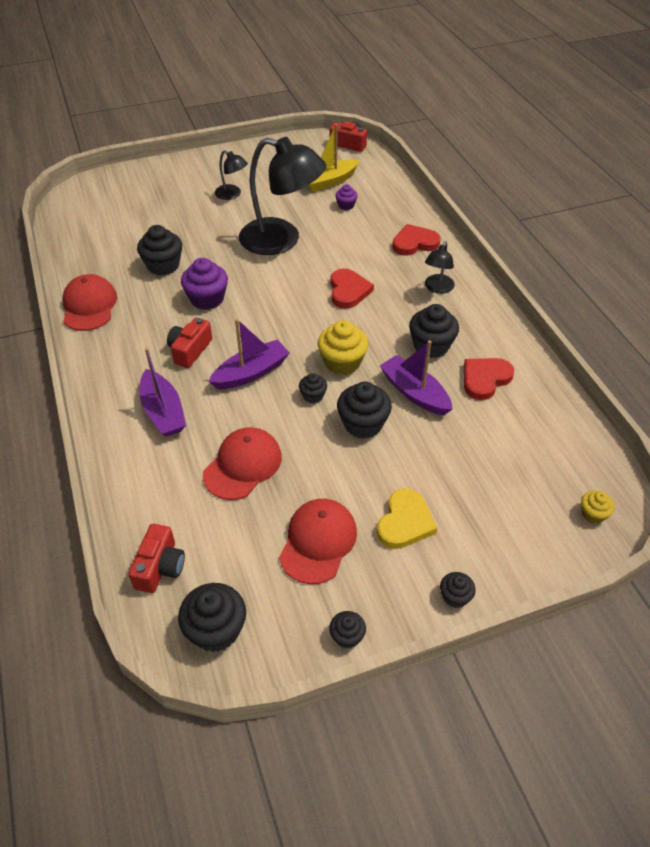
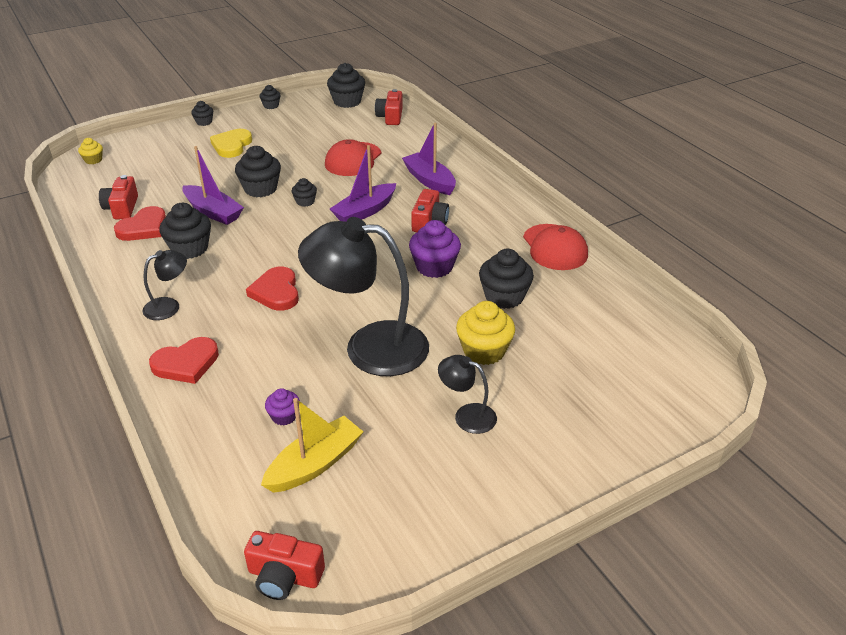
camera: 170 degrees right, 10 degrees down
red cap [279,499,357,584] -> none
yellow cupcake [318,320,369,375] -> yellow cupcake moved to [456,301,515,365]
black lamp [425,241,455,294] -> black lamp turned 45 degrees clockwise [143,250,187,320]
none -> red camera [99,175,138,220]

